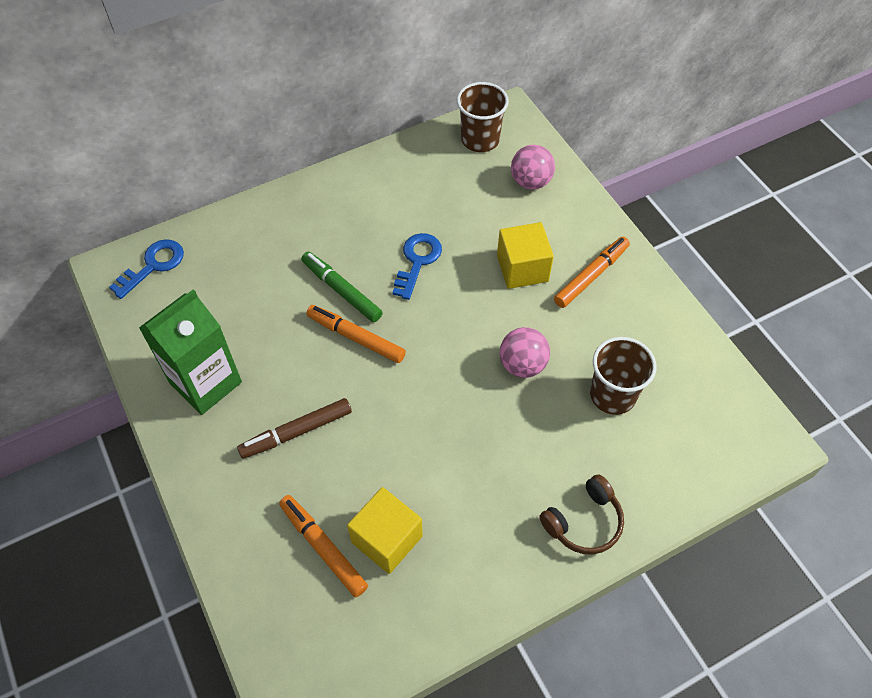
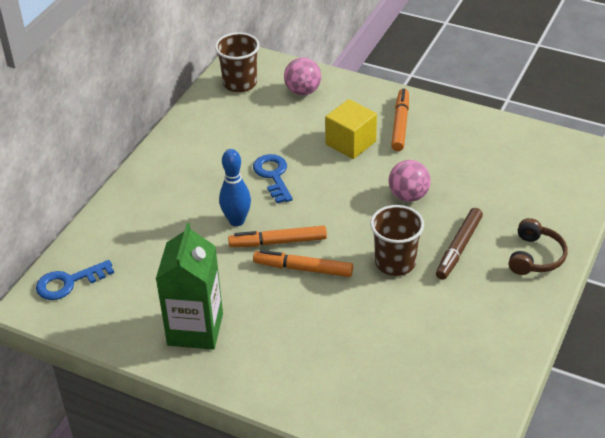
camera: 35 degrees left, 15 degrees down
blue key [109,239,184,299] -> blue key turned 120 degrees counterclockwise [36,260,114,300]
brown marker [237,398,352,459] -> brown marker moved to [436,208,483,280]
orange marker [279,495,368,597] -> orange marker moved to [253,250,353,277]
green marker [301,252,383,322] -> blue bowling pin [219,149,251,226]
yellow cube [347,487,423,574] -> none
brown cup [590,337,656,415] -> brown cup moved to [370,205,424,276]

